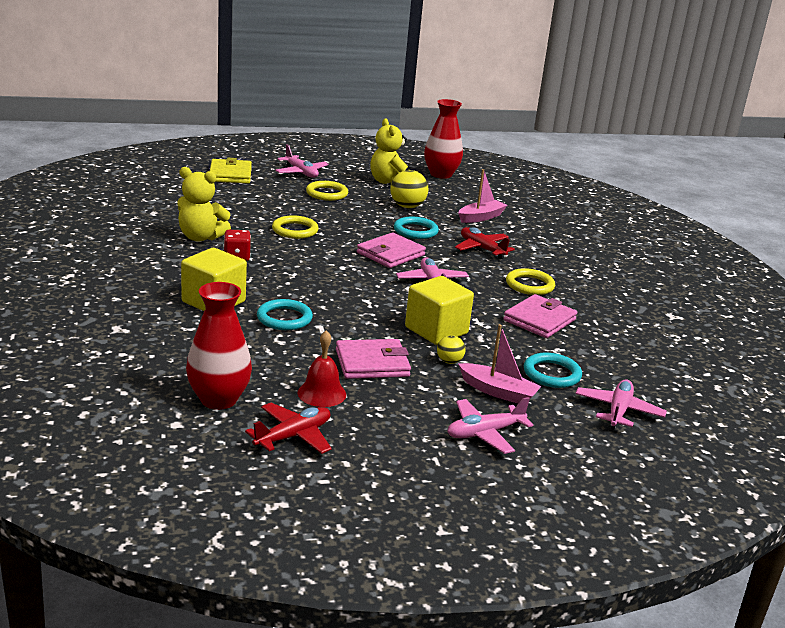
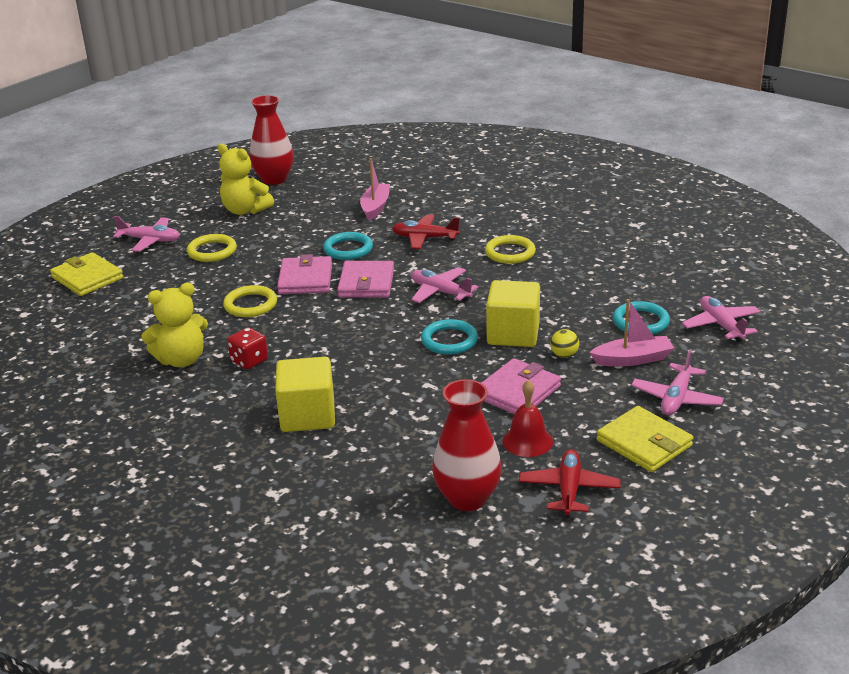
camera: 35 degrees left, 5 degrees up
turquoise ring [257,299,313,330] -> turquoise ring moved to [421,319,478,355]
yellow ball [390,170,428,208] -> none
pink wallet [503,294,577,338] -> pink wallet moved to [277,254,332,294]
none -> yellow wallet [596,406,693,472]

